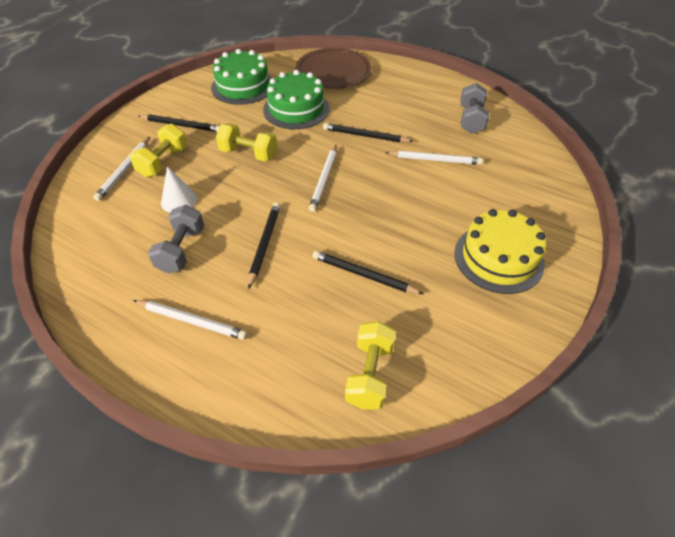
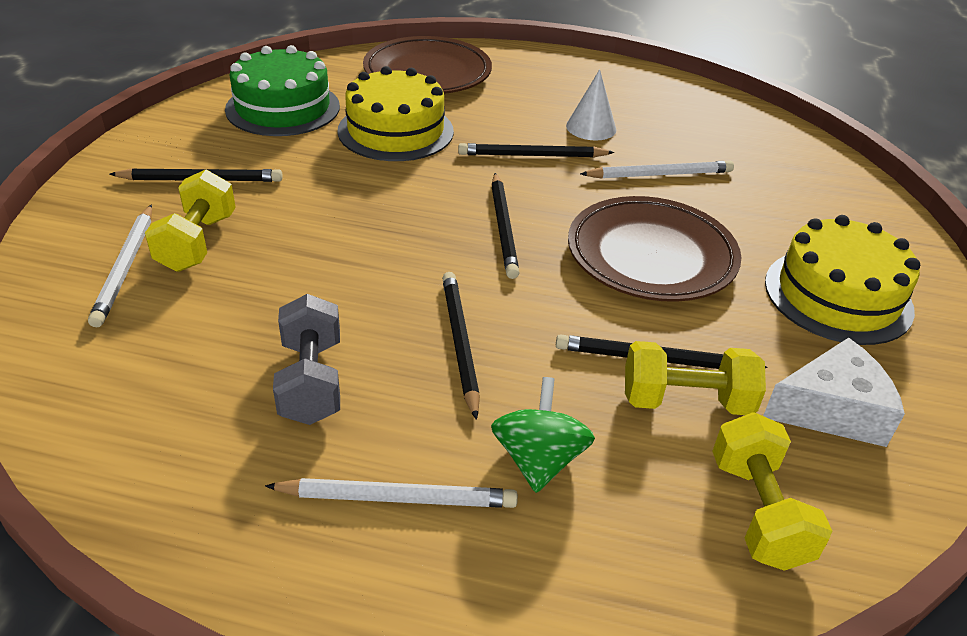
camera: 20 degrees left, 10 degrees down
white cone [161,166,197,213] -> white cone moved to [566,69,617,140]
yellow dumbbell [216,123,277,161] -> yellow dumbbell moved to [625,341,766,415]
green cake [263,70,330,129] -> yellow cake [337,66,454,161]
white pencil [309,145,337,212] -> black pencil [491,173,519,279]
grey dumbbell [460,83,489,134] -> none
none -> green spinning top [491,377,595,493]
none -> brown plate [568,196,741,302]
none -> white cheese [763,338,905,447]

